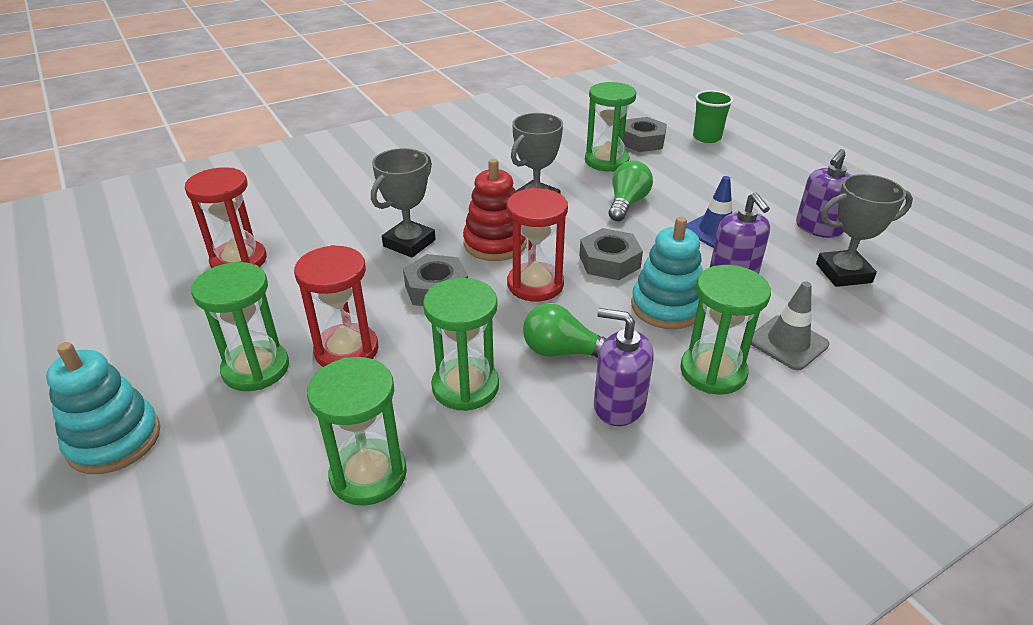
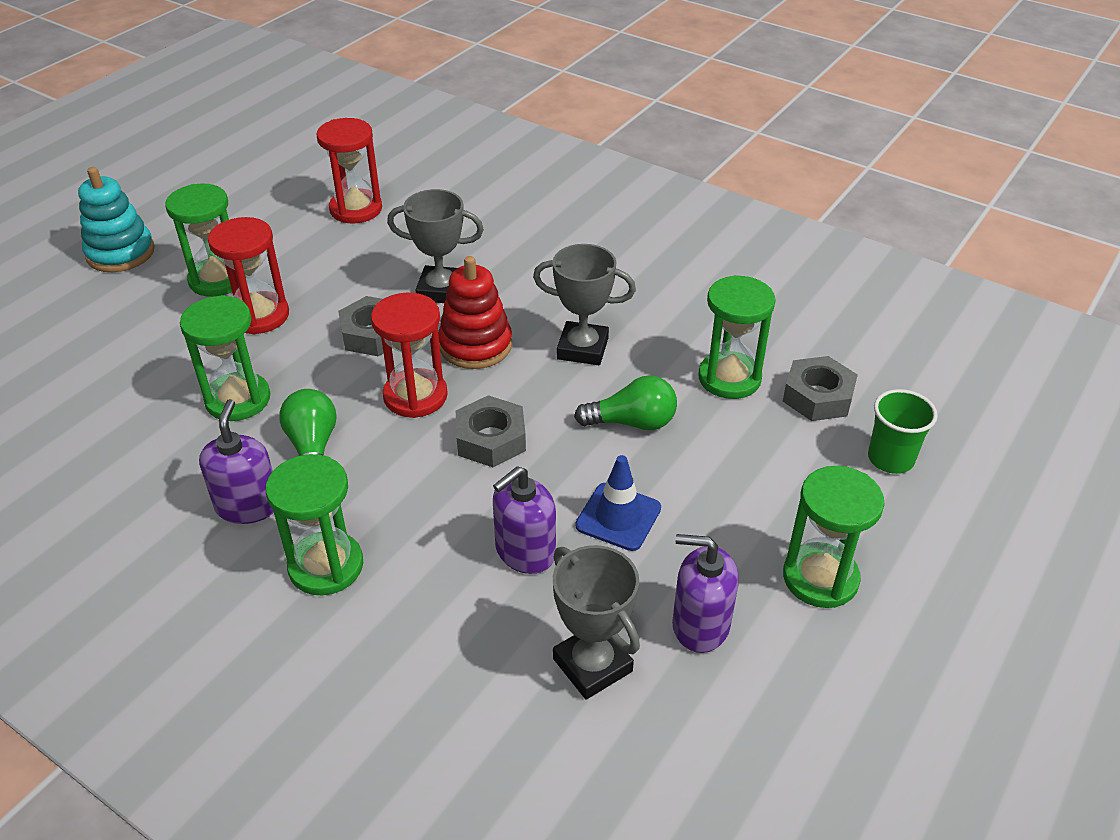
camera: 65 degrees right, 5 degrees up
green hourglass [307,357,407,506] -> green hourglass moved to [783,466,885,608]
turquoise stacking toy [631,217,703,329] -> none
grey traffic cone [751,281,829,370] -> none

